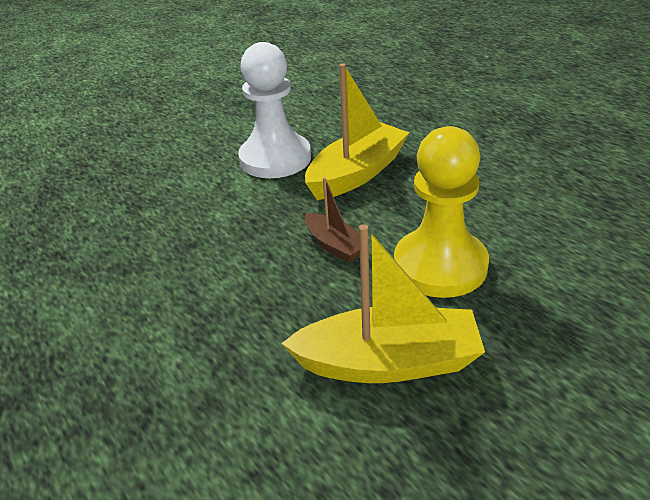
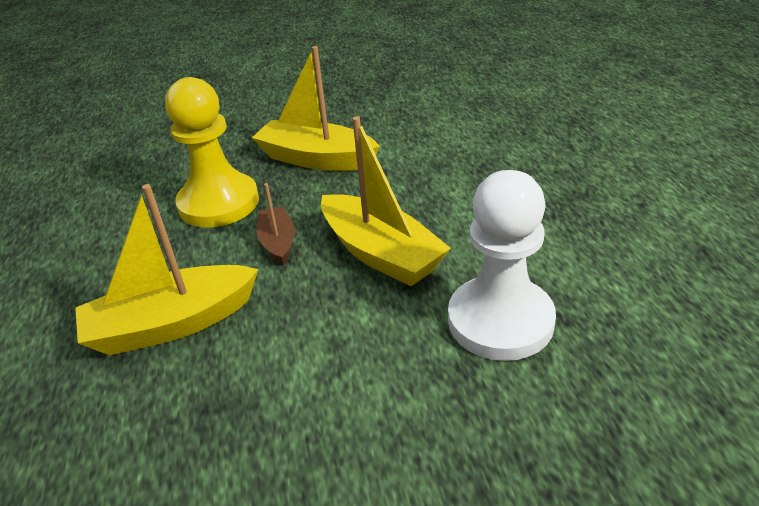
camera: 155 degrees left, 0 degrees up
white pawn [238,42,311,178] -> white pawn moved to [448,170,556,361]
none -> yellow boat [321,116,451,286]

